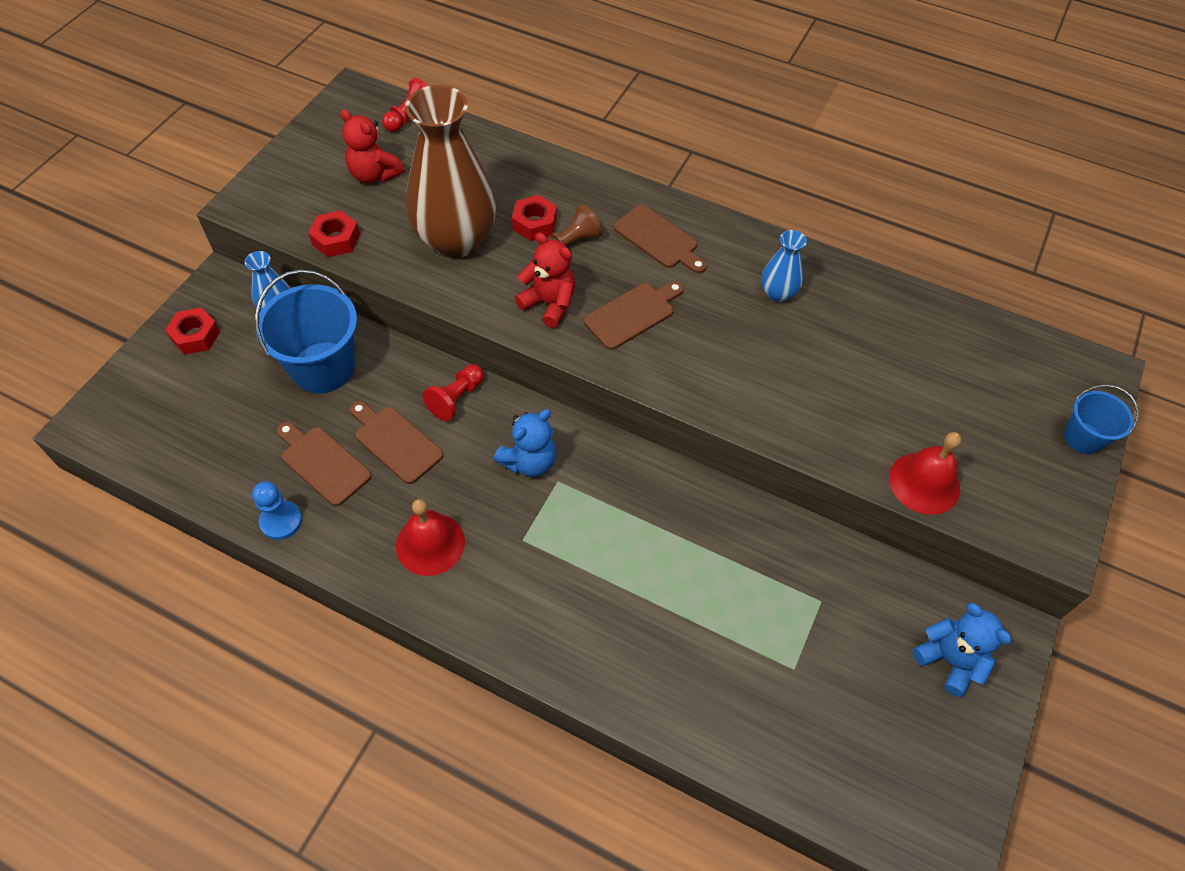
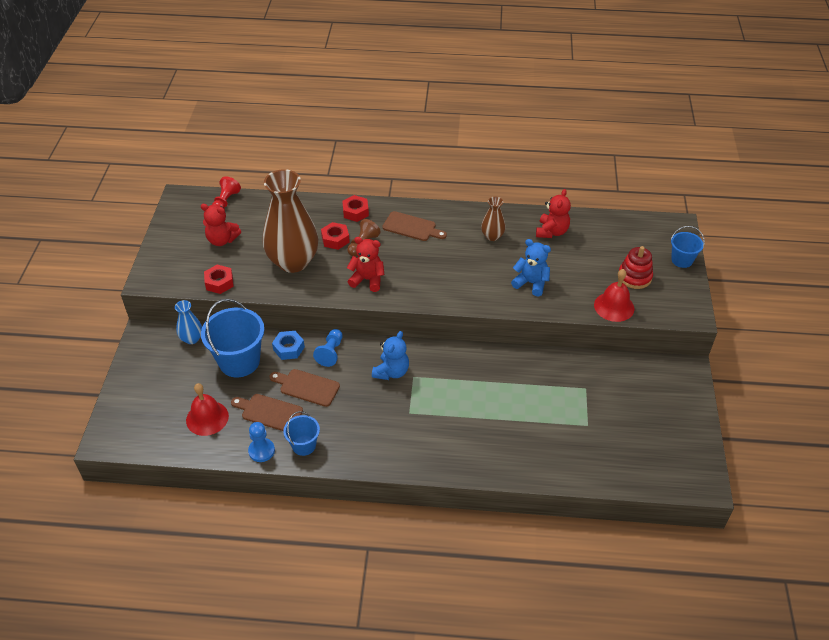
camera: 20 degrees left, 10 degrees down
red nut [165,307,220,355] -> red nut moved to [342,195,369,222]
red bell [396,499,465,576] -> red bell moved to [186,383,229,436]
red pawn [423,364,484,421] -> blue pawn [313,329,343,367]
brown cutting board [584,281,684,350] -> none
blue vase [761,230,807,302] -> brown vase [481,196,506,241]
blue teddy bear [912,603,1012,698] -> blue teddy bear moved to [511,239,551,297]
none -> blue nut [272,331,305,360]
none -> blue bucket [283,411,320,456]
none -> red teddy bear [536,189,571,238]
none -> red stacking toy [619,246,653,289]

